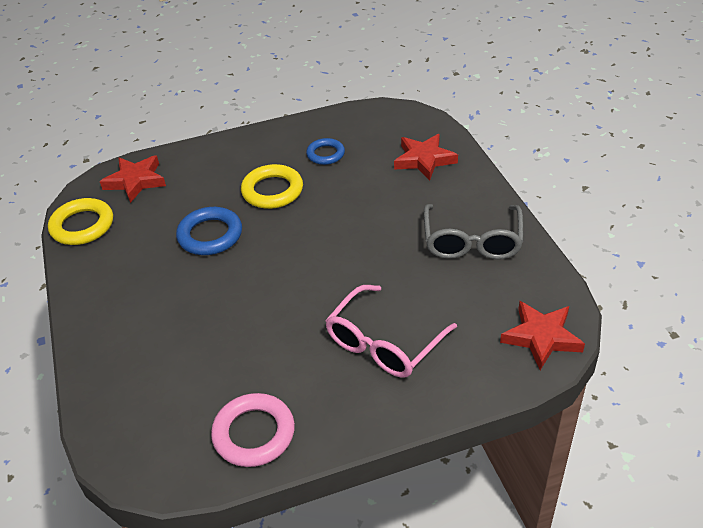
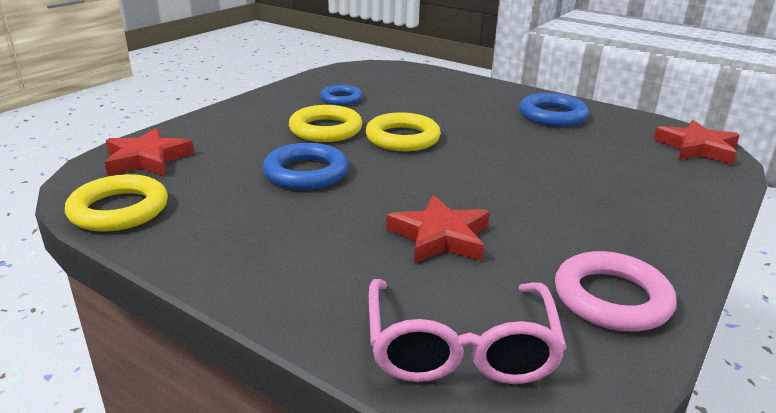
camera: 40 degrees left, 15 degrees down
pink glasses [325,285,457,378] -> pink glasses moved to [369,279,567,384]
red star [394,134,458,181] -> red star moved to [386,195,490,264]
grey glasses [424,204,524,259] -> blue ring [519,93,589,127]
none -> yellow ring [365,112,441,151]

